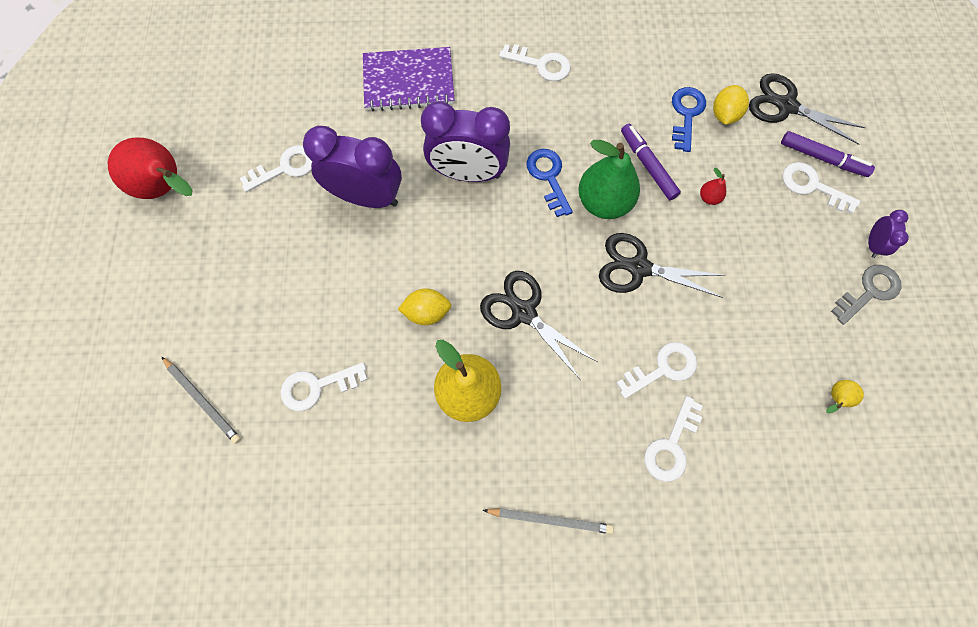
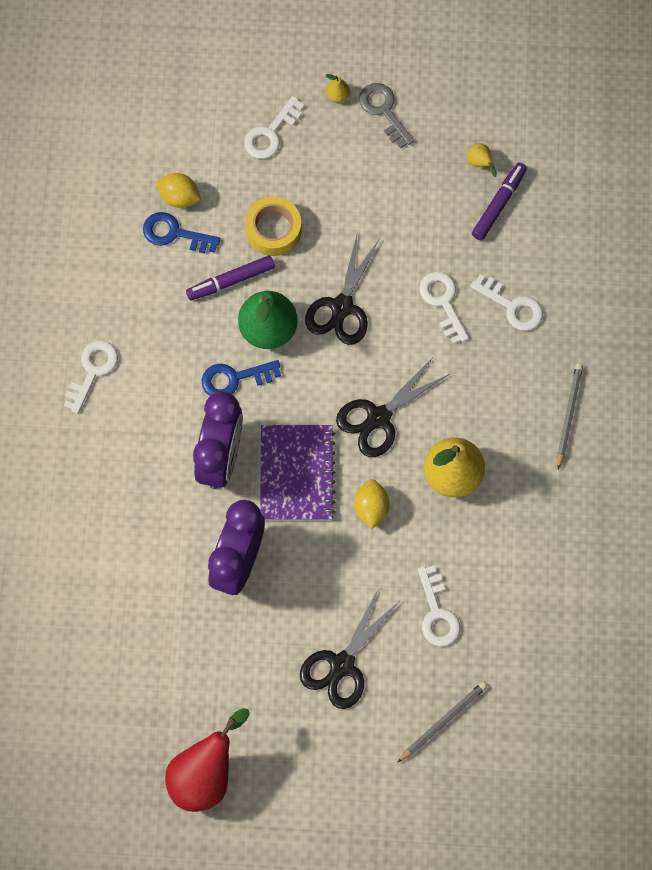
camera: 85 degrees left, 0 degrees up
white key [240,145,313,192] -> none
purple notebook [363,47,455,111] -> purple notebook moved to [260,425,336,521]
red pear [700,168,726,205] -> yellow tape [245,197,302,256]
black scissors [749,73,866,145] -> black scissors moved to [300,589,399,709]
purple marker [781,131,875,177] -> purple marker moved to [472,162,527,241]
purple clock [868,210,909,258] -> yellow pear [325,74,350,103]

